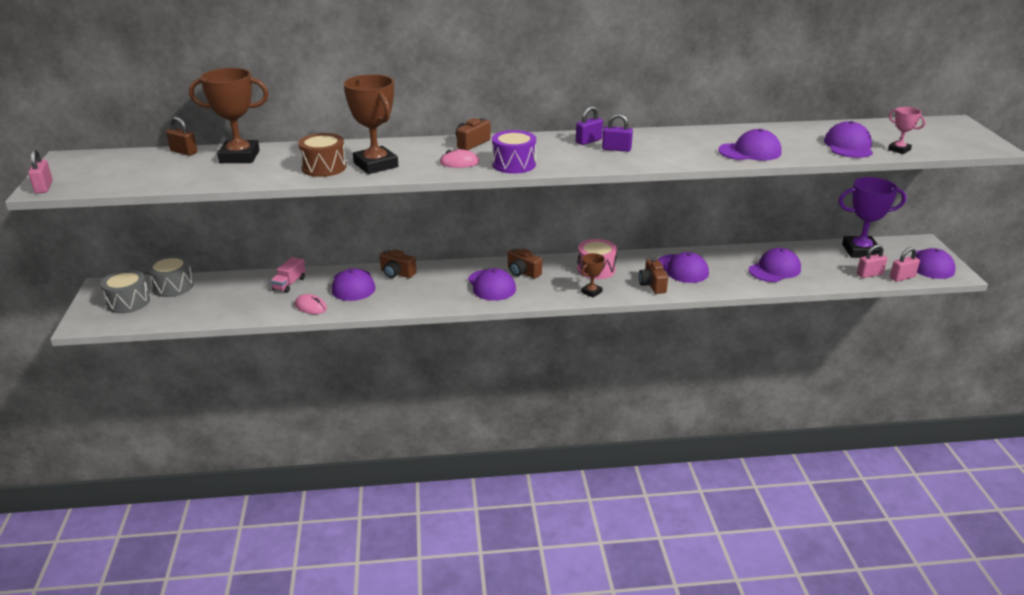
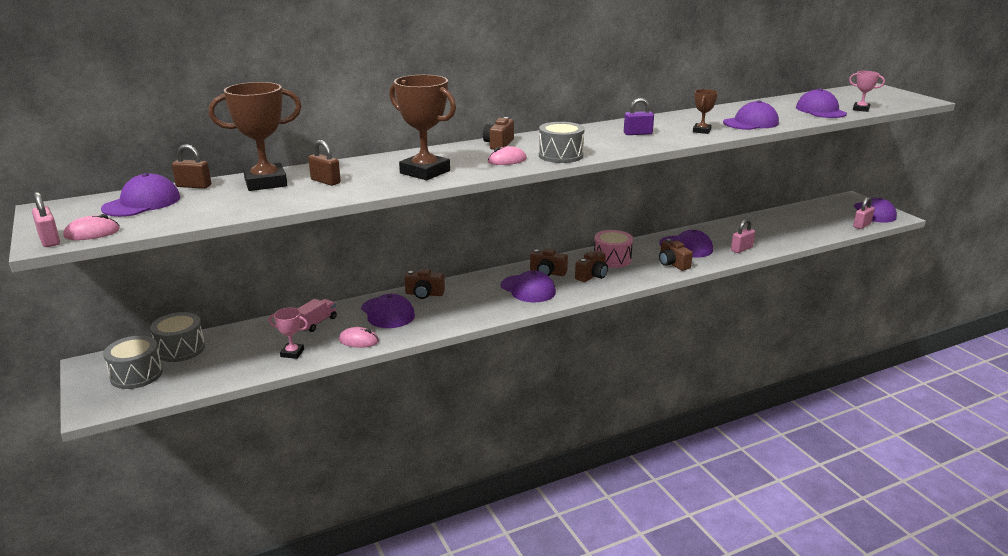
camera: 20 degrees left, 5 degrees down
pink truck [271,257,306,293] -> pink truck turned 150 degrees counterclockwise [297,299,337,332]
brown drum [298,133,346,177] -> none
purple drum [492,130,536,174] -> grey drum [539,122,585,163]
purple padlock [576,106,603,145] -> none
brown trophy [581,253,605,298] -> brown trophy moved to [693,89,718,134]
purple cap [749,248,801,282] -> purple cap moved to [101,173,180,217]
purple trophy [838,177,907,258] -> none
pink padlock [857,244,887,278] -> pink padlock moved to [731,219,755,253]
none -> pink mouse [63,214,120,240]
none -> pink trophy [268,308,308,359]
none -> brown padlock [308,140,341,186]
none -> brown camera [575,251,608,282]

